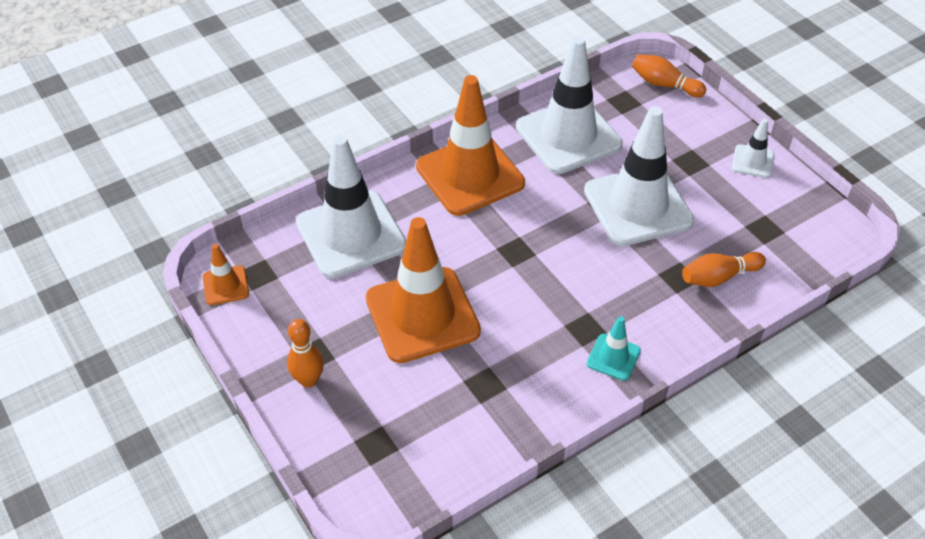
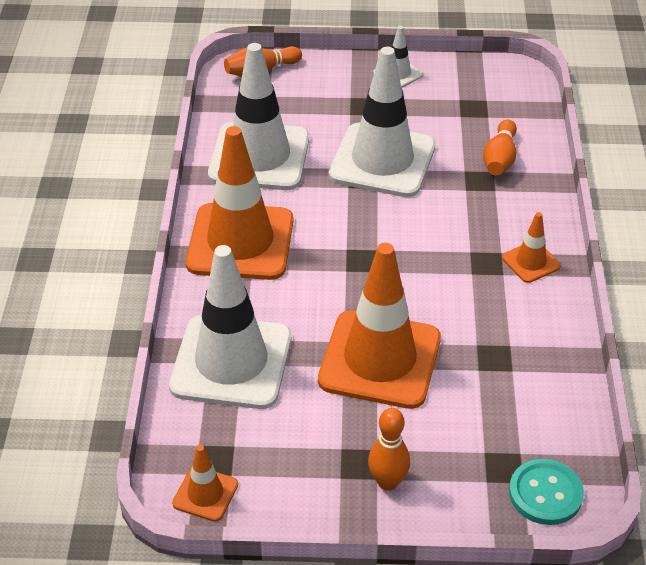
camera: 55 degrees left, 5 degrees down
turquoise traffic cone [587,316,641,381] -> orange traffic cone [502,212,561,283]
none -> turquoise button [509,459,584,525]

